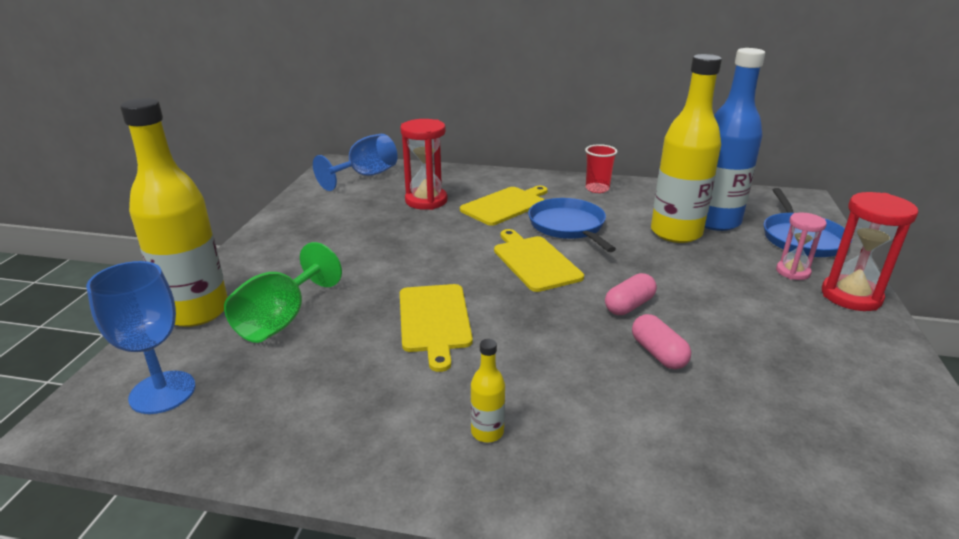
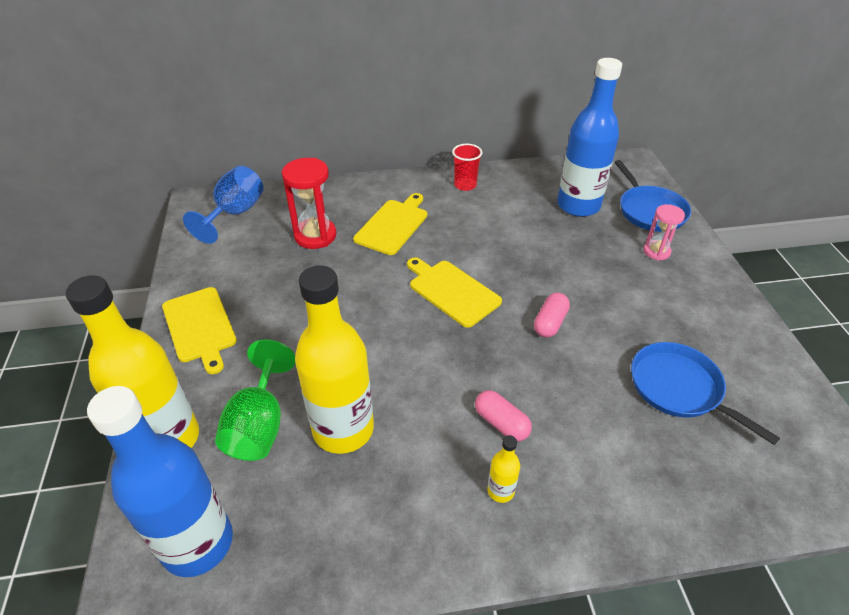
camera: 20 degrees left, 15 degrees up
blue goblet [86,261,196,414] -> blue bottle [87,386,233,577]
yellow cutting board [400,284,473,372] -> yellow cutting board moved to [162,287,237,374]
blue pan [528,198,616,252] -> blue pan moved to [631,342,780,445]
pink capsule [632,314,691,369] -> pink capsule moved to [475,390,532,441]
yellow bottle [651,54,722,243] -> yellow bottle moved to [295,265,374,454]
red hourglass [822,192,918,311] -> none

